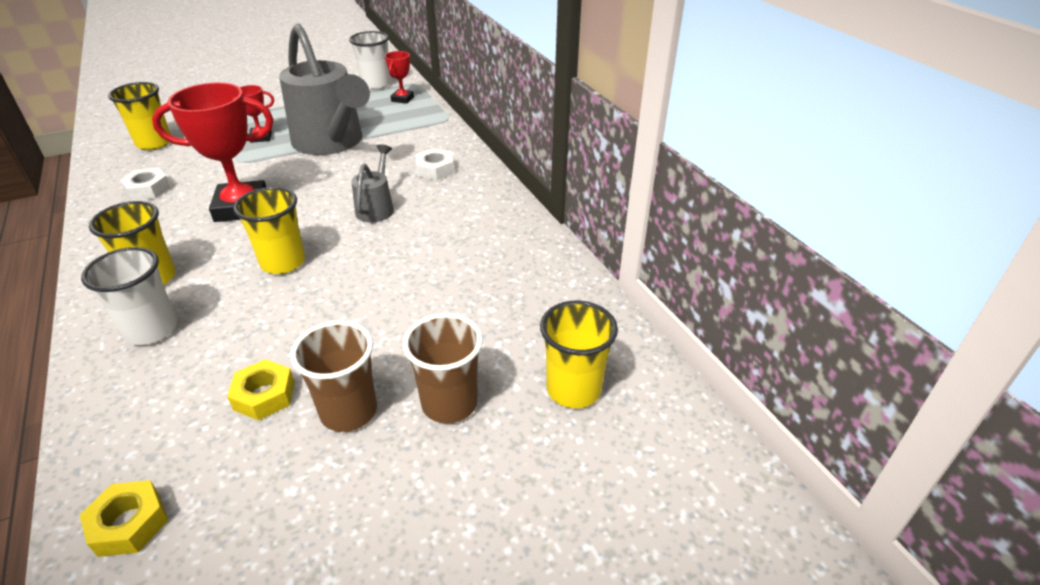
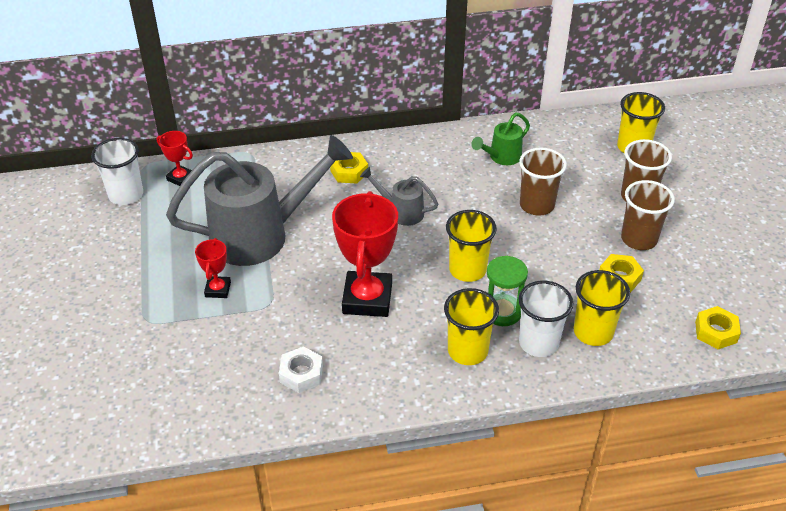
camera: 75 degrees left, 5 degrees up
yellow cup [108,82,171,150] -> yellow cup moved to [574,270,630,346]
white nut [416,149,454,180] -> yellow nut [330,152,368,184]
none -> green watering can [471,112,530,165]
none -> green hourglass [487,256,528,326]
none -> brown cup [519,148,567,216]

